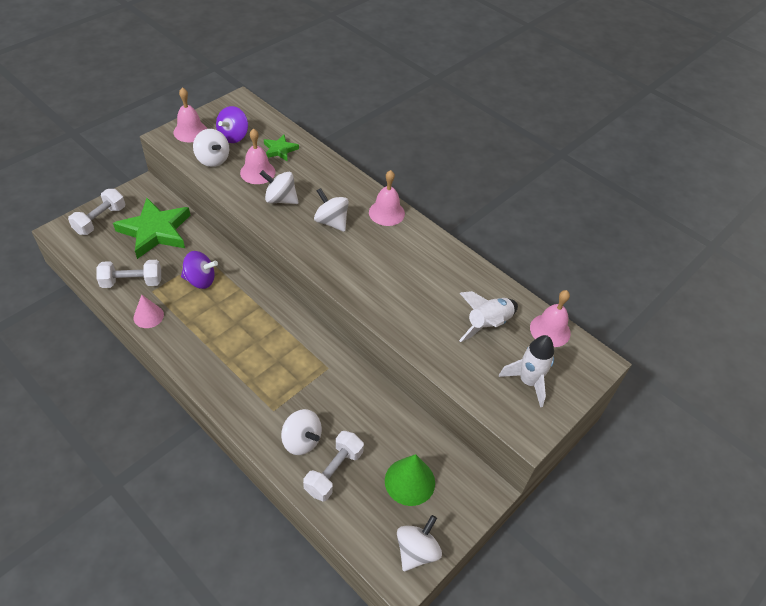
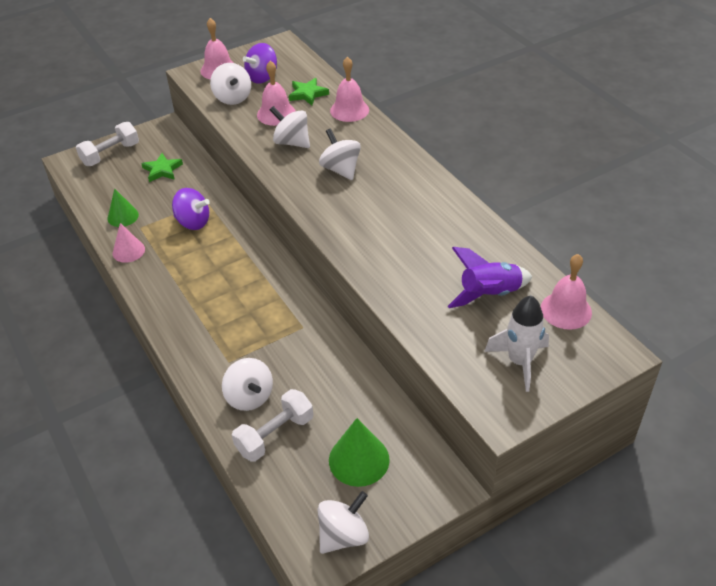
camera: 20 degrees right, 5 degrees down
white dumbbell [96,260,161,288] -> green cone [107,188,139,227]
green star [113,198,190,259] -> green star [141,153,183,182], size x0.50
pink bell [369,170,405,226] -> pink bell moved to [330,57,369,122]
white rocket [459,291,518,342] -> purple rocket [448,247,532,308]

